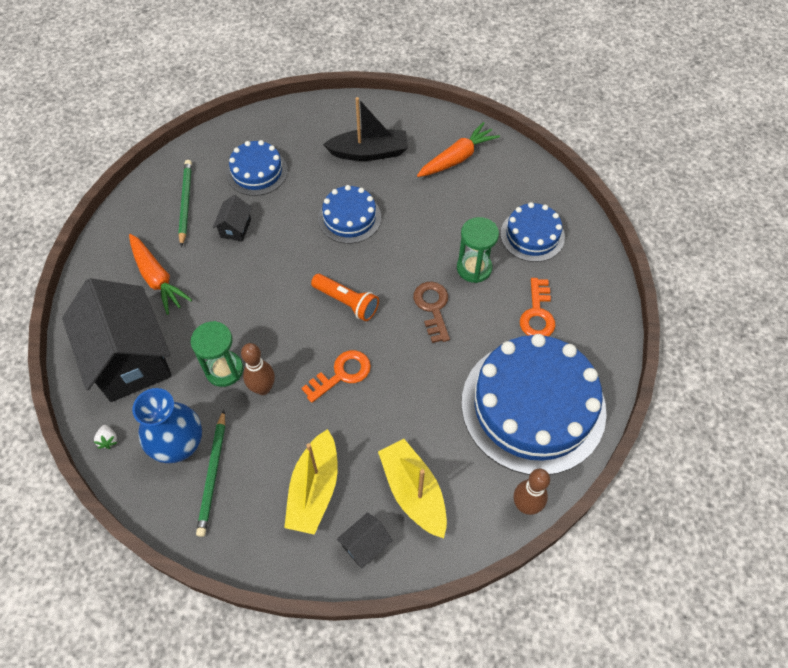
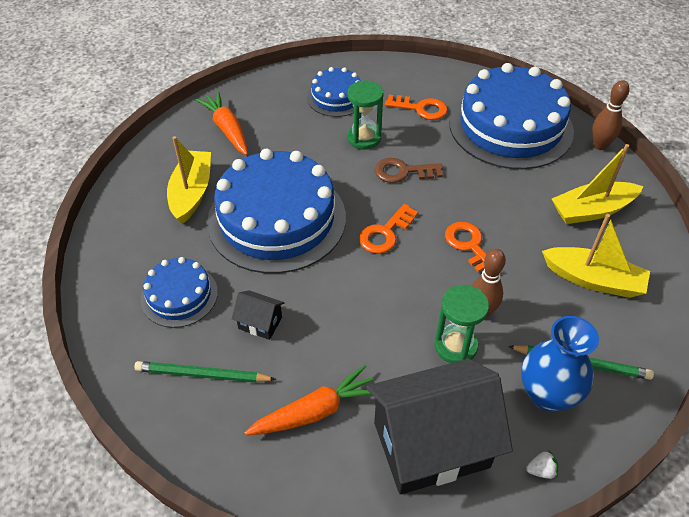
camera: 80 degrees left, 10 degrees down
orange flashlight [311,274,379,321] -> orange key [359,204,418,254]
blue cake [318,185,381,244] -> blue cake [207,149,346,274], size x1.98
black boat [323,97,408,161] -> yellow boat [167,136,211,224]
black house [337,512,393,569] -> none

